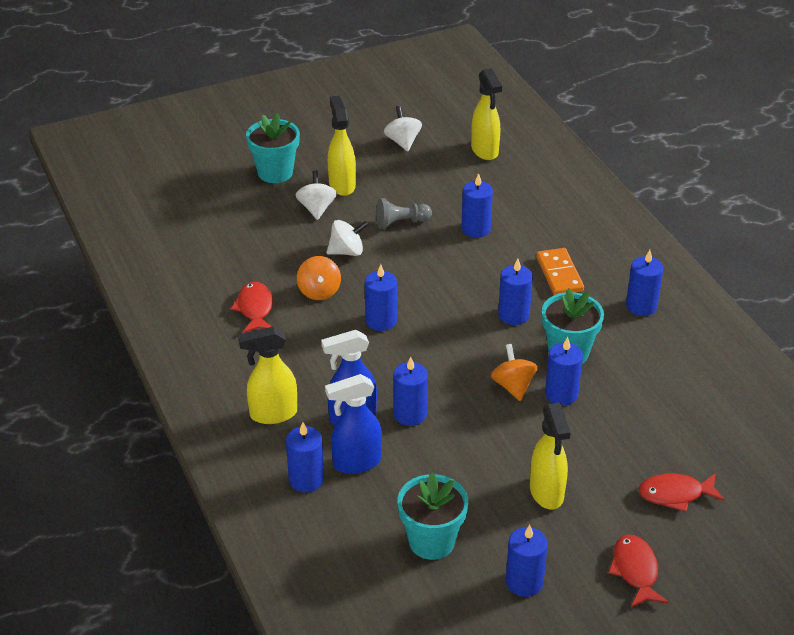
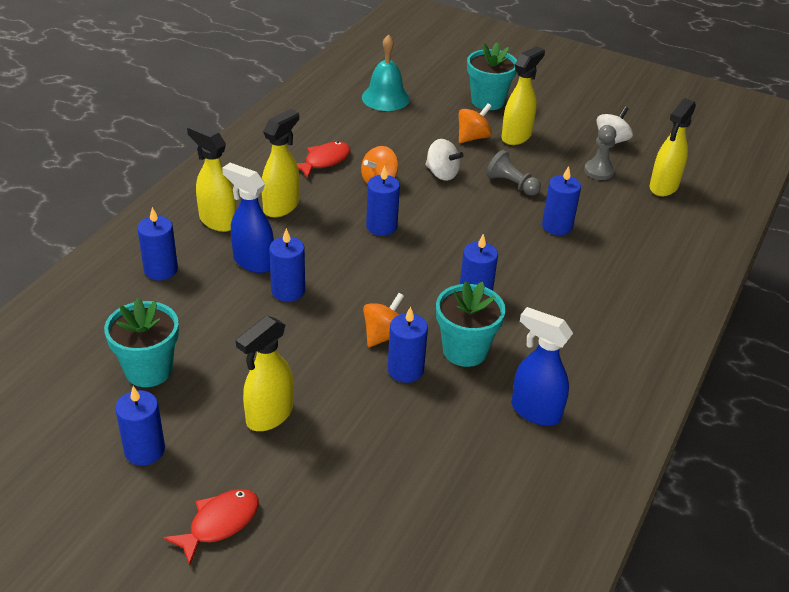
camera: 50 degrees right, 0 degrees up
white spinning top [296,170,337,220] -> orange spinning top [458,103,492,143]
blue spray bottle [325,374,382,474] -> blue spray bottle moved to [512,307,573,426]
orange domino [536,248,584,295] -> none
blue candle [626,250,663,316] -> none
red fish [639,473,725,512] -> none
none -> yellow spray bottle [262,109,299,218]
none -> turquoise bell [362,34,410,111]
none -> grey pawn [584,125,616,180]

